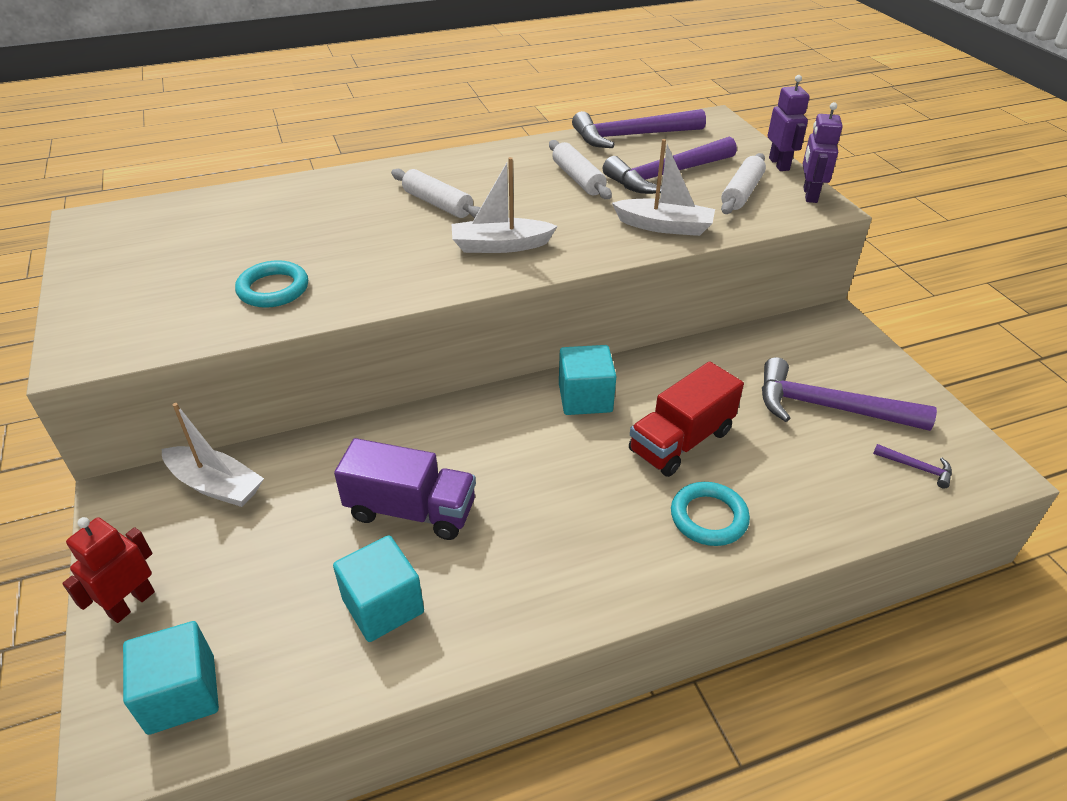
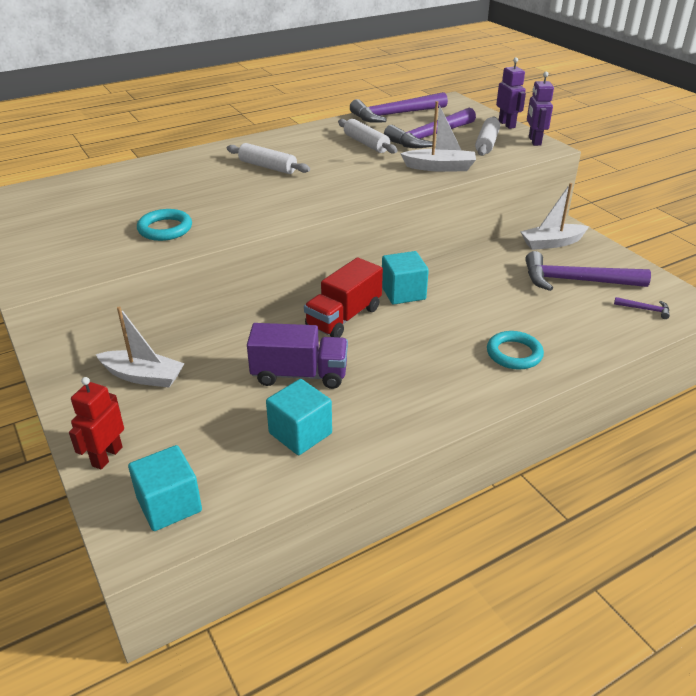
camera: 10 degrees left, 5 degrees down
white boat [452,157,558,253] -> white boat moved to [520,183,589,250]
red truck [629,362,744,477] -> red truck moved to [304,257,383,337]

